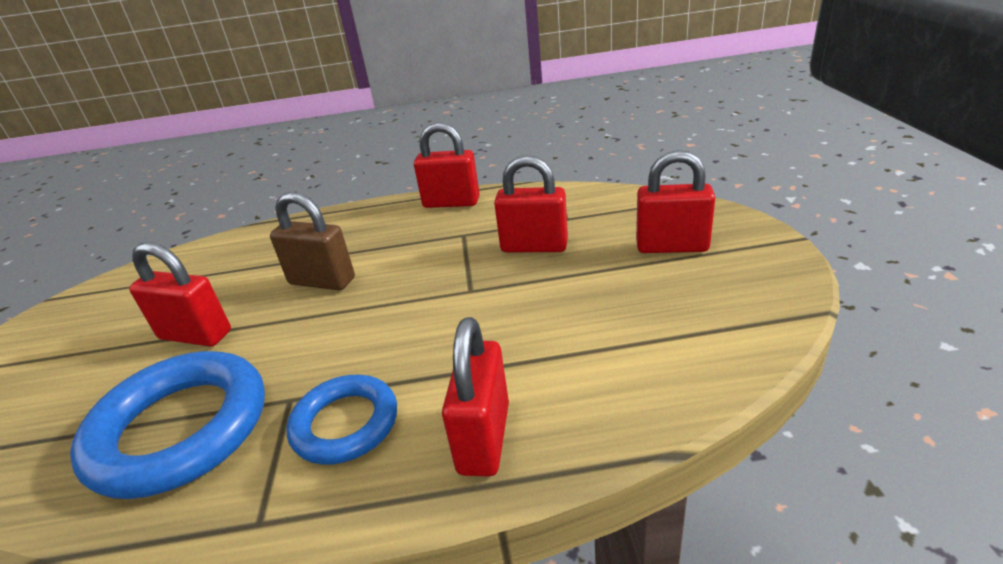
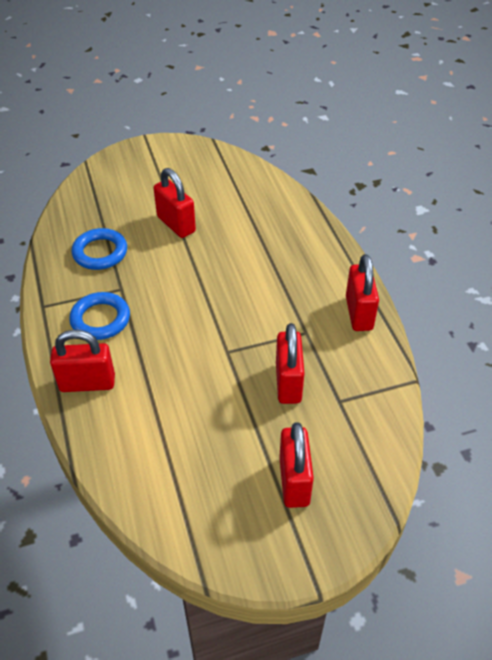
camera: 75 degrees right, 15 degrees up
blue ring [70,351,265,499] -> blue ring [71,228,127,270], size x0.60
red padlock [129,242,231,347] -> red padlock turned 45 degrees counterclockwise [154,168,196,238]
brown padlock [270,192,355,290] -> none

